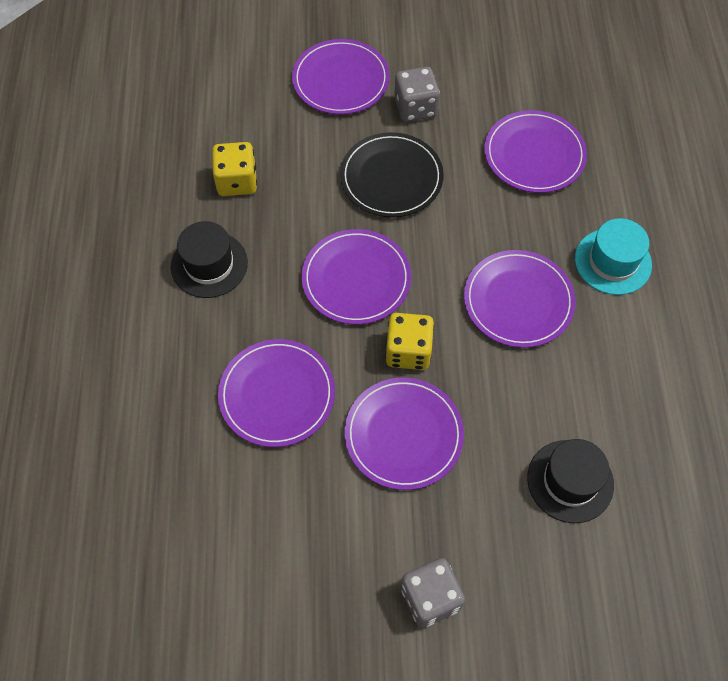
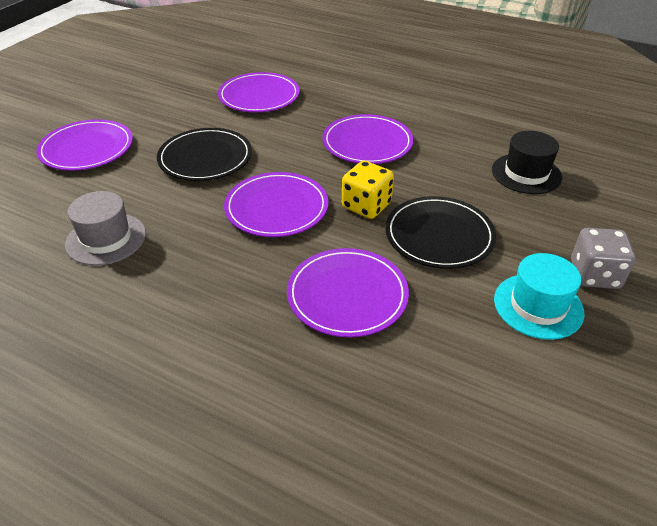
camera: 60 degrees left, 20 degrees down
black hat [171,221,248,298] -> none
yellow dice [212,142,257,196] -> grey hat [65,191,146,266]
purple plate [345,378,464,490] -> black plate [385,196,496,269]
grey dice [394,67,440,122] -> none
turquoise hat [575,218,652,295] -> turquoise hat moved to [494,253,585,340]

